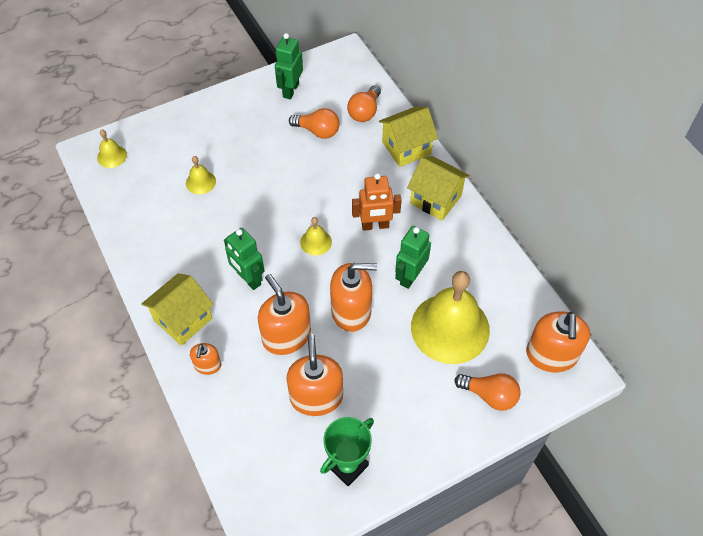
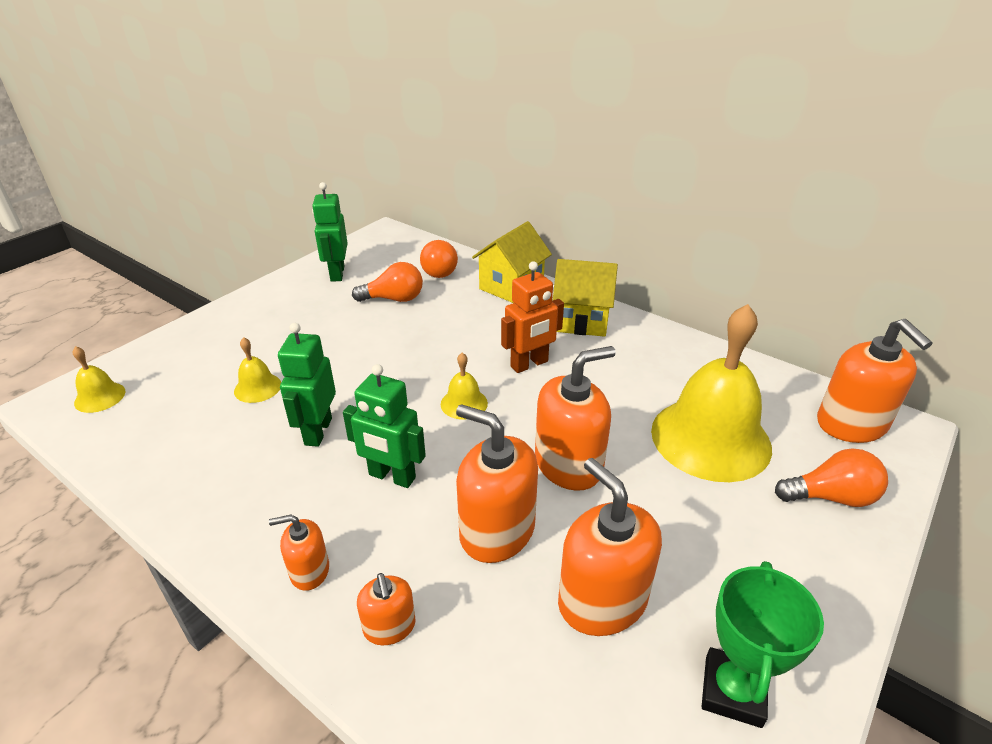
camera: 25 degrees left, 20 degrees down
yellow house [142,273,214,346] -> orange soap dispenser [269,514,329,591]
green robot [395,226,431,289] -> green robot moved to [278,323,336,447]

